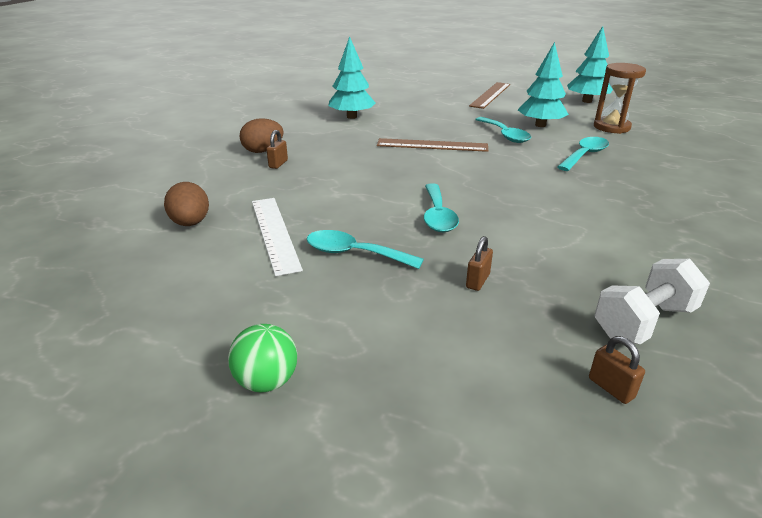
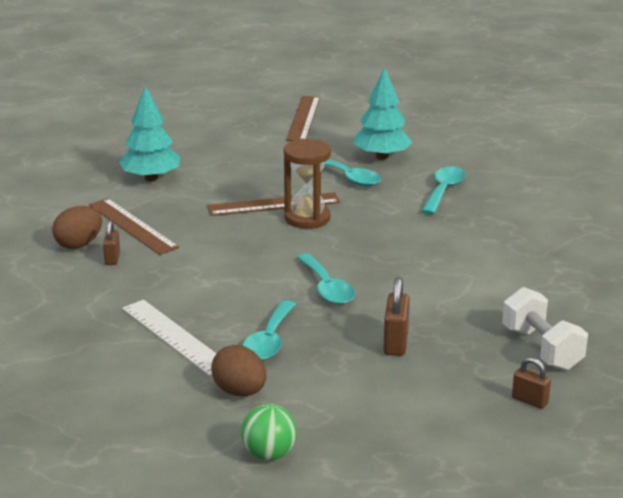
camera: 20 degrees left, 5 degrees down
brown egg [164,182,209,226] -> brown egg moved to [211,345,266,396]
turquoise spoon [307,230,424,269] -> turquoise spoon turned 75 degrees counterclockwise [242,300,296,361]
brown padlock [466,236,493,291] -> brown padlock [383,277,410,356], size x1.55
turquoise tree [567,26,613,103] -> none
brown hourglass [594,63,646,134] -> brown hourglass moved to [284,139,331,229]
white dumbbell [594,259,710,344] -> white dumbbell turned 60 degrees counterclockwise [502,287,588,371]
none -> brown ruler [89,198,179,255]

